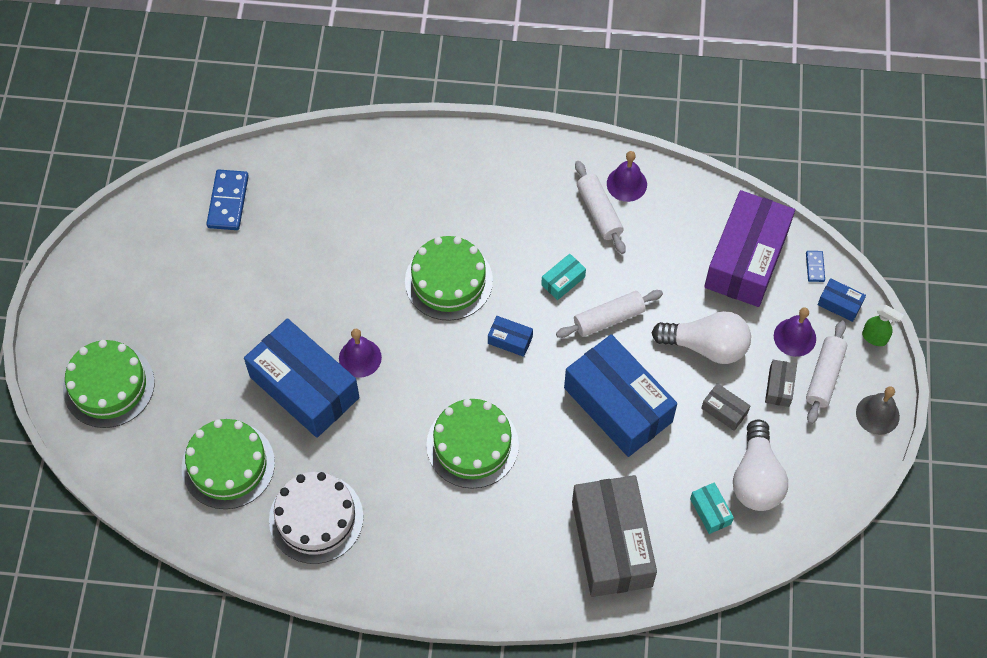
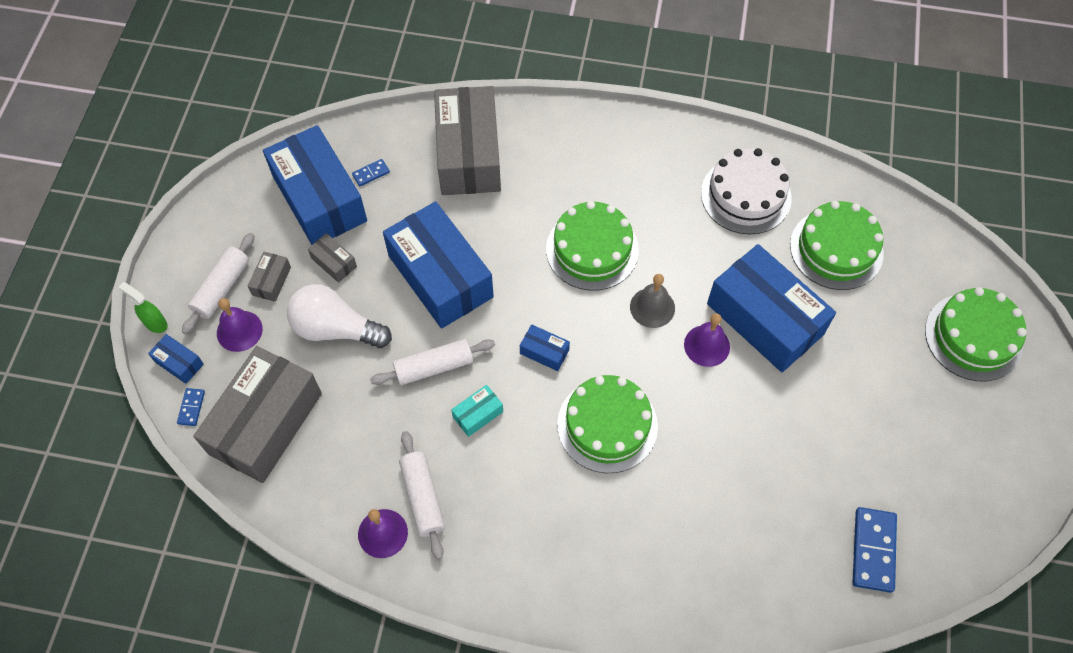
camera: 175 degrees left, 0 degrees up
turquoise box [690,482,734,534] -> blue domino [352,159,390,186]
purple box [704,190,795,307] -> grey box [193,346,322,483]
white light bulb [733,419,788,511] -> blue box [263,125,367,245]
grey bell [856,386,900,435] -> grey bell moved to [630,274,675,328]

